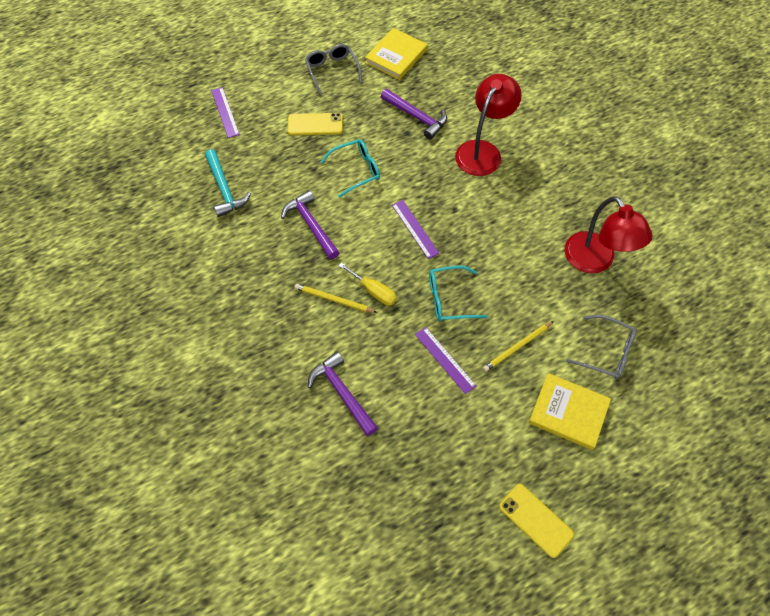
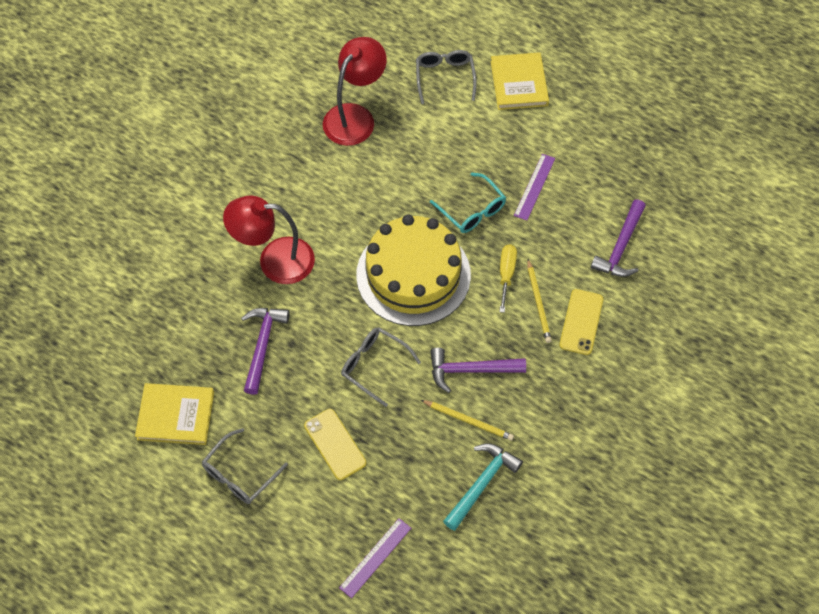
camera: 120 degrees left, 0 degrees up
purple hammer [281,190,340,259] -> purple hammer turned 60 degrees clockwise [430,348,526,393]
turquoise glasses [320,139,380,198] -> grey glasses [341,327,421,407]
purple ruler [392,200,439,259] -> yellow cake [356,214,471,326]
yellow pencil [483,321,554,372] -> yellow pencil moved to [421,400,514,441]
yellow phone [499,484,574,558] -> yellow phone moved to [559,289,604,355]

